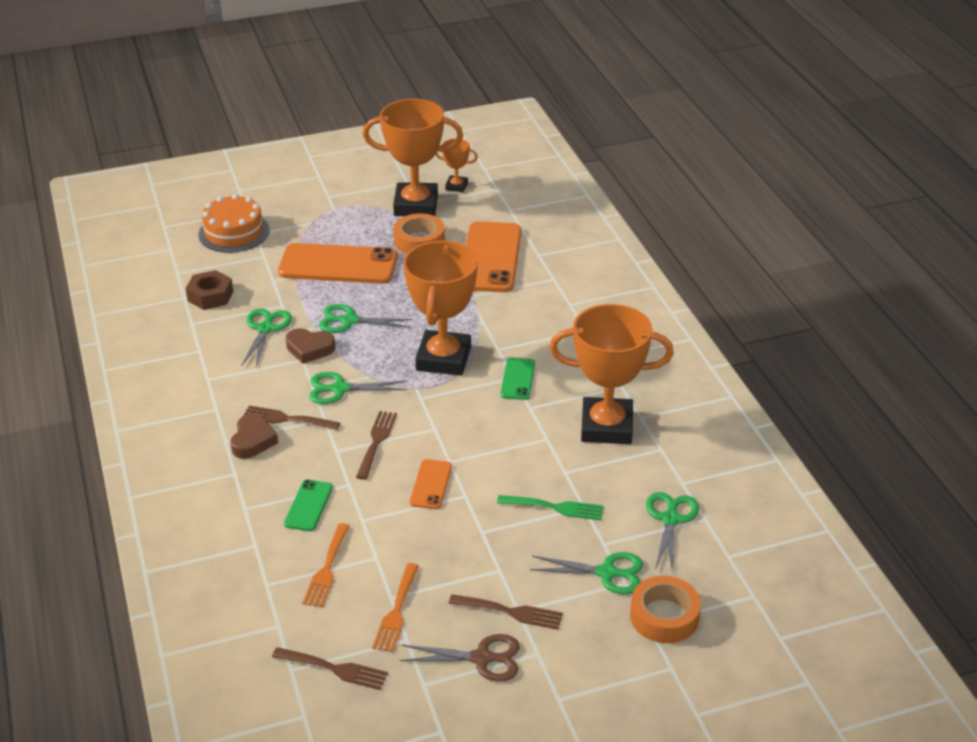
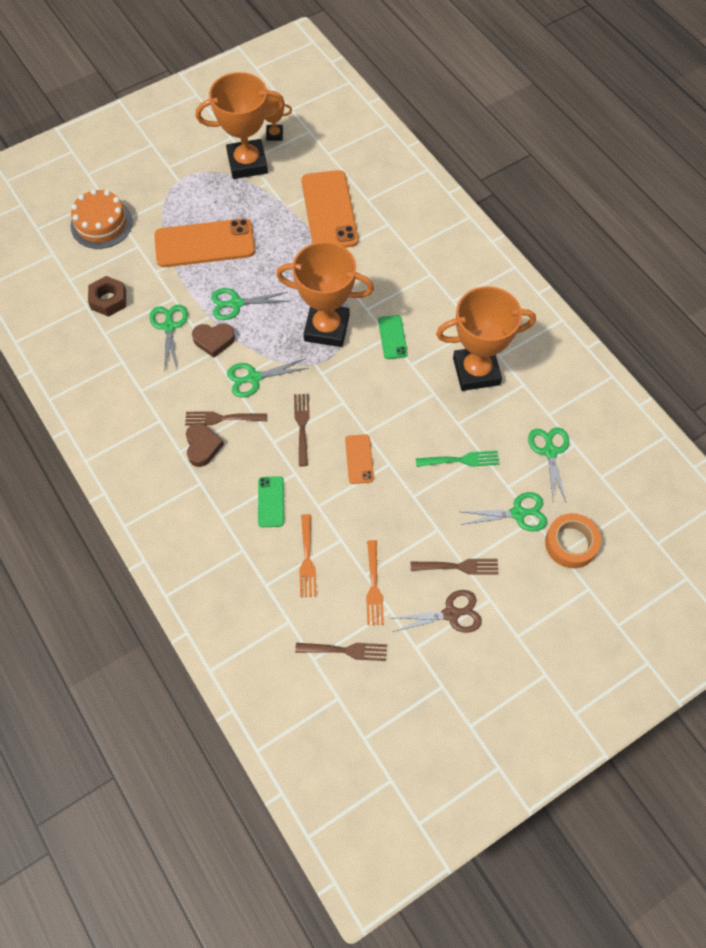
camera: 15 degrees left, 25 degrees up
orange tape [393,213,445,254] -> none
orange trophy [403,241,478,375] -> orange trophy turned 75 degrees counterclockwise [276,242,374,347]

